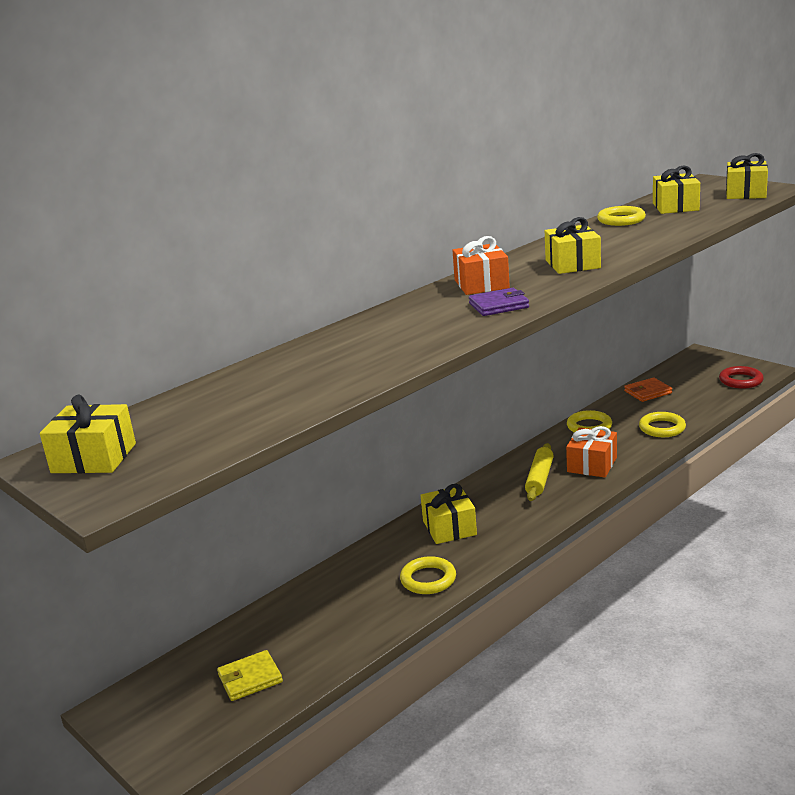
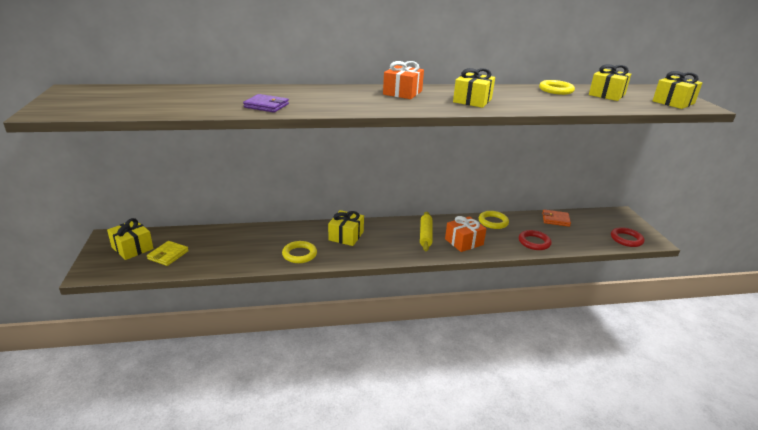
camera: 30 degrees right, 5 degrees up
yellow gift [40,395,136,473] -> yellow gift moved to [107,218,154,260]
yellow wallet [217,650,283,701] -> yellow wallet turned 75 degrees counterclockwise [147,241,189,266]
purple wallet [469,288,529,316] -> purple wallet moved to [243,94,289,112]
yellow rolling pin [525,443,554,501] -> yellow rolling pin turned 45 degrees counterclockwise [420,212,432,251]
yellow ring [639,412,686,437] -> red ring [519,230,552,250]

